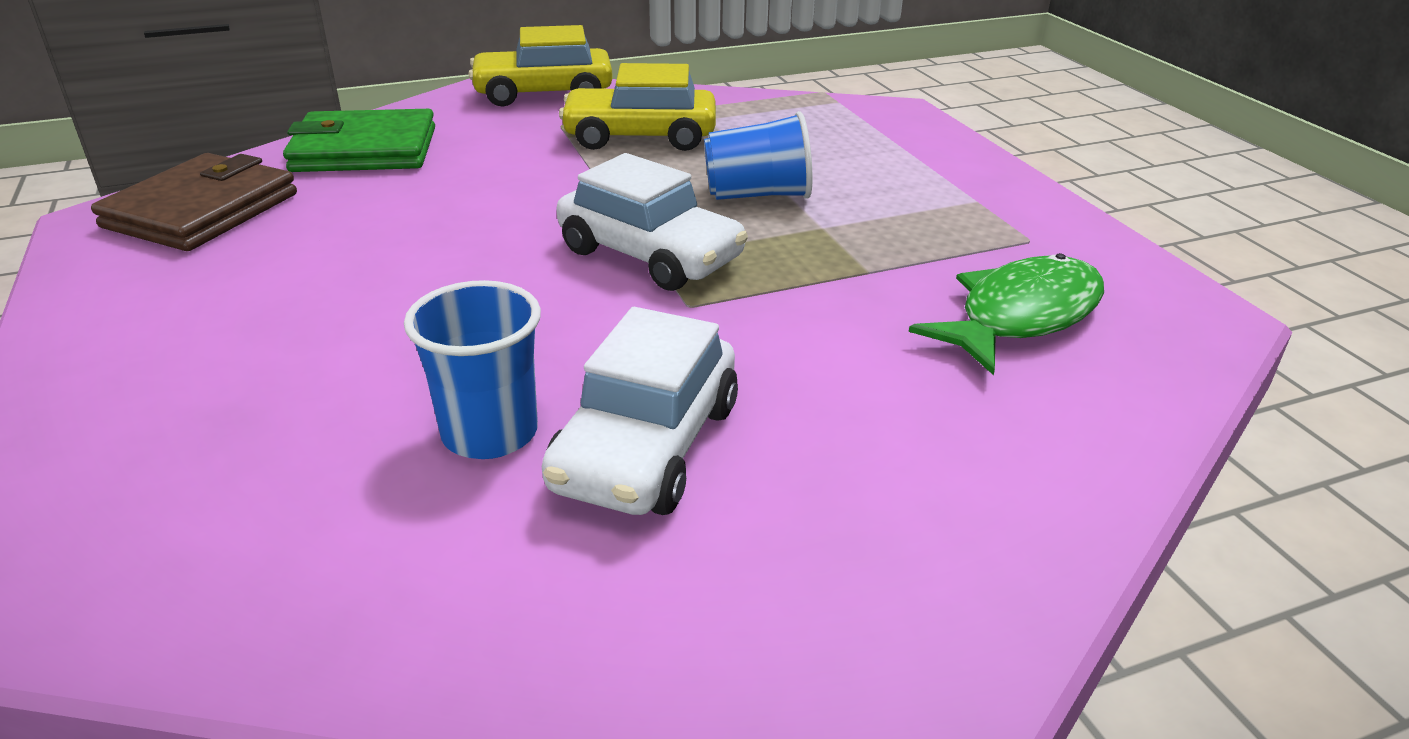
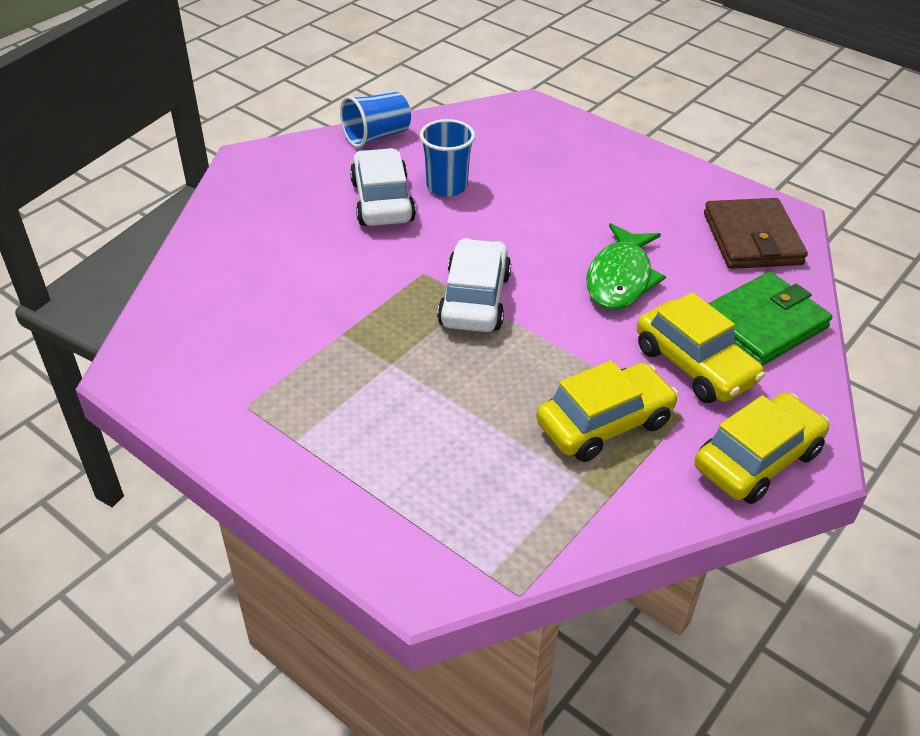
camera: 150 degrees right, 10 degrees up
white car [556,153,748,291] -> white car turned 90 degrees clockwise [437,238,511,332]
blue cup [704,111,812,200] -> blue cup moved to [340,92,411,148]
green fish [909,253,1104,375] -> green fish moved to [586,223,666,310]
none -> yellow car [637,292,765,403]

